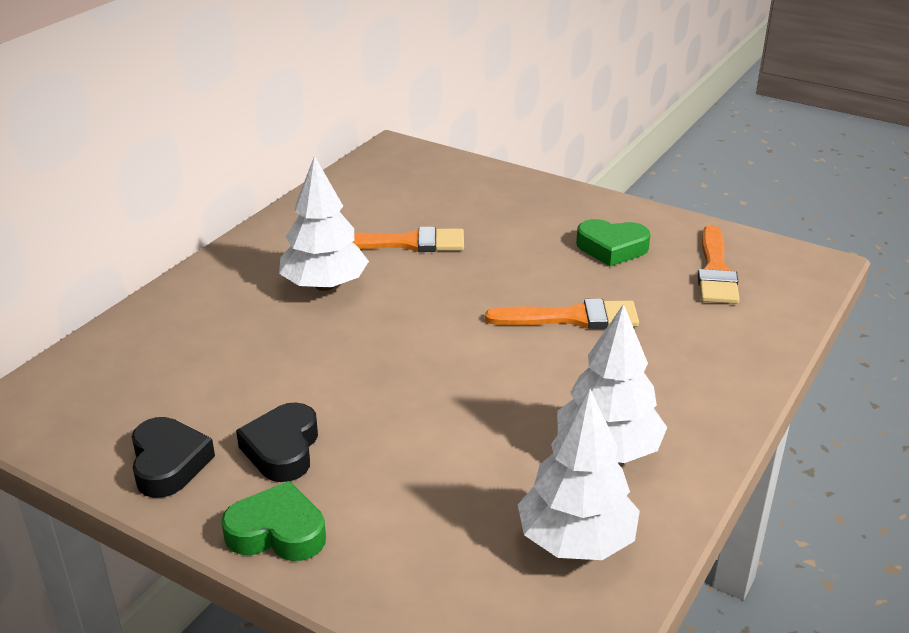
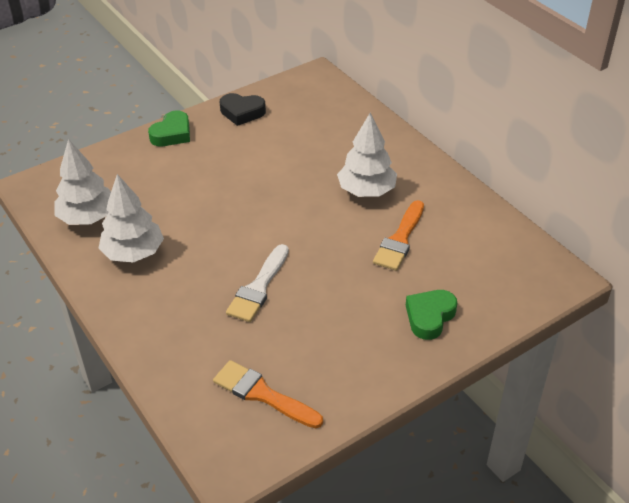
camera: 115 degrees right, 10 degrees up
black heart [236,402,318,482] -> none
orange brush [485,299,639,329] -> white brush [226,244,289,322]
green heart [576,219,651,266] -> green heart moved to [406,290,457,340]

